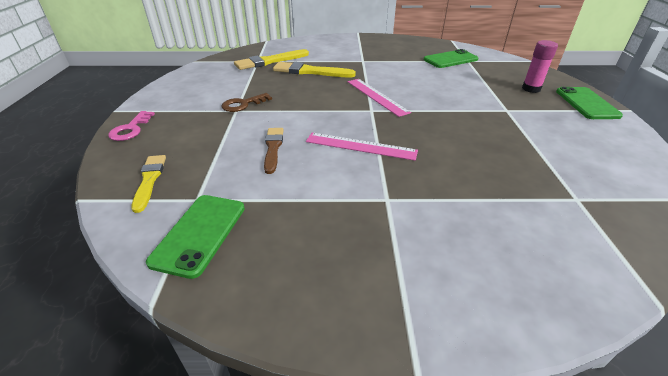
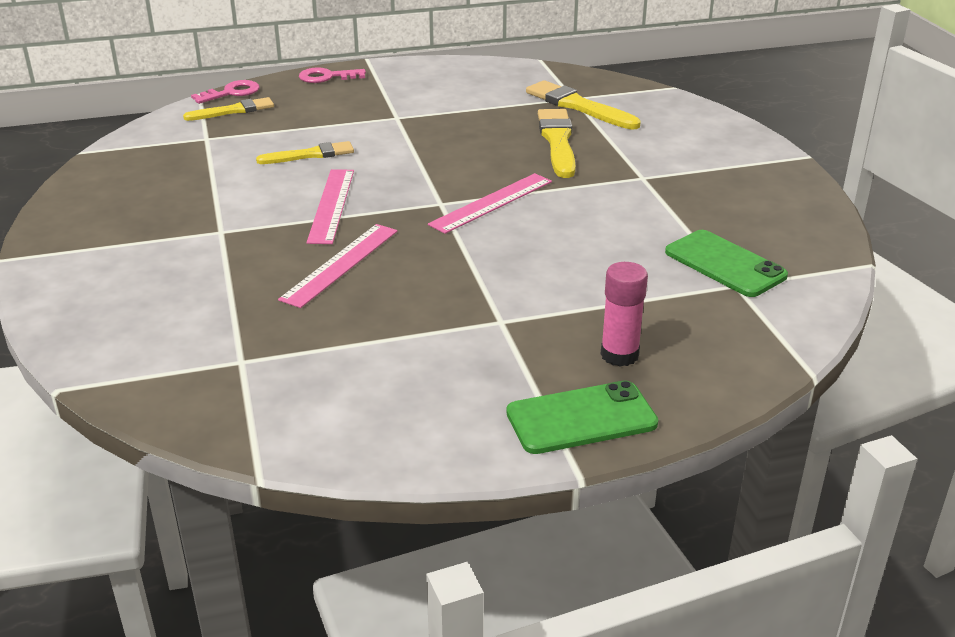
camera: 75 degrees right, 5 degrees down
green phone [146,195,245,279] -> none
brown key [222,93,272,112] -> none
brown brush [264,128,283,174] -> yellow brush [256,141,354,164]
none -> pink key [191,80,260,104]
none -> pink ruler [278,224,398,308]

